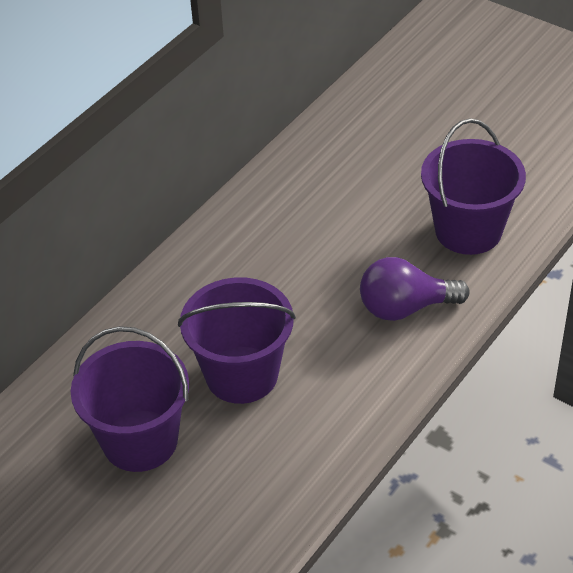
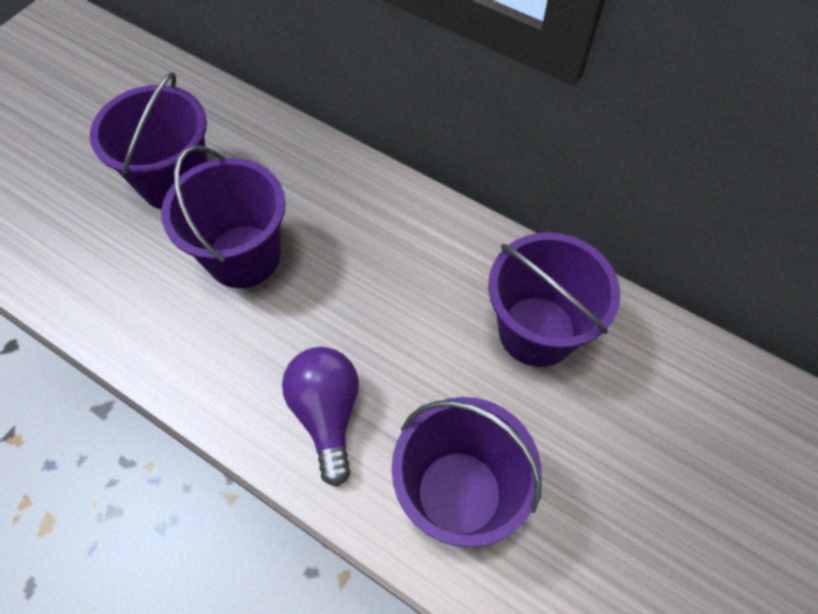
camera: 85 degrees right, 15 degrees up
none -> purple bucket [488,232,620,367]

